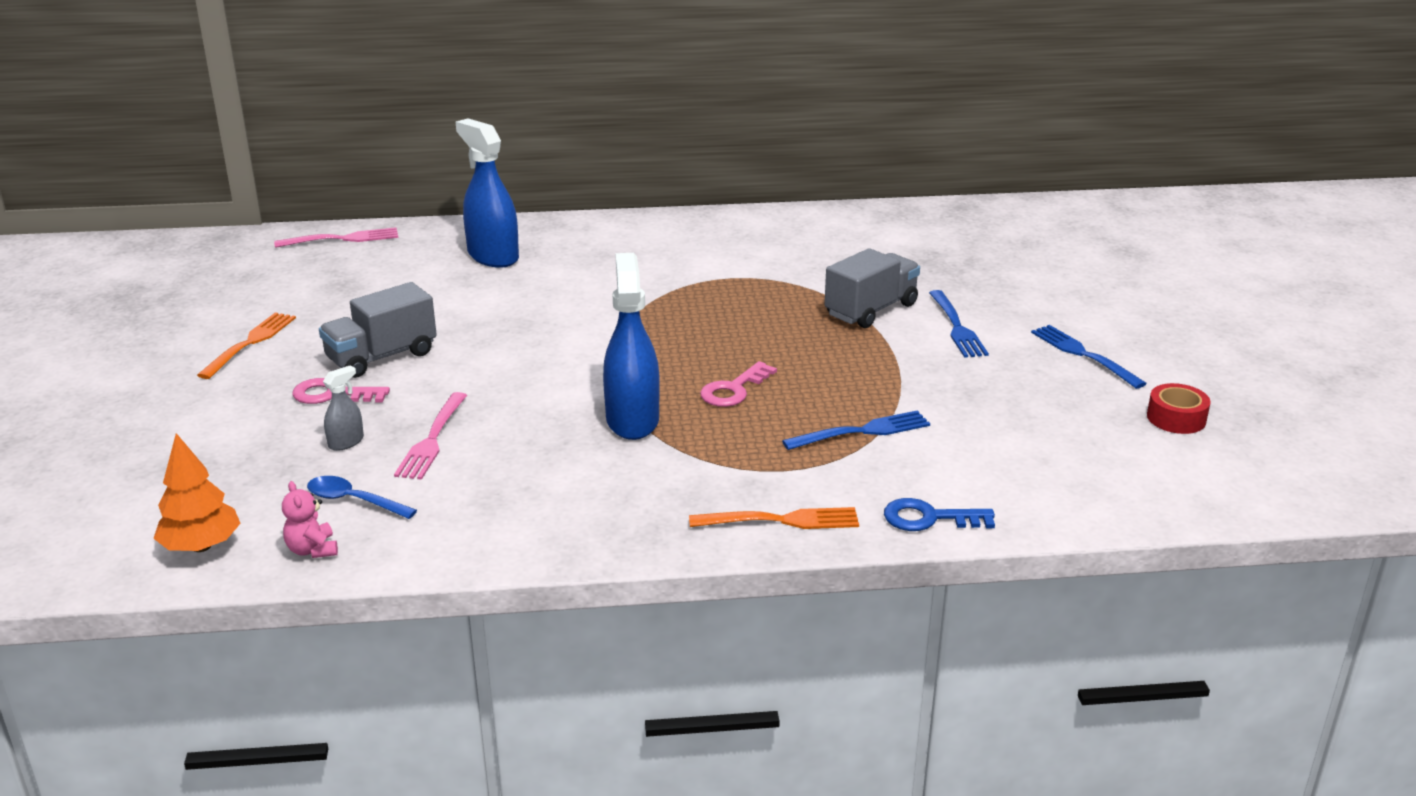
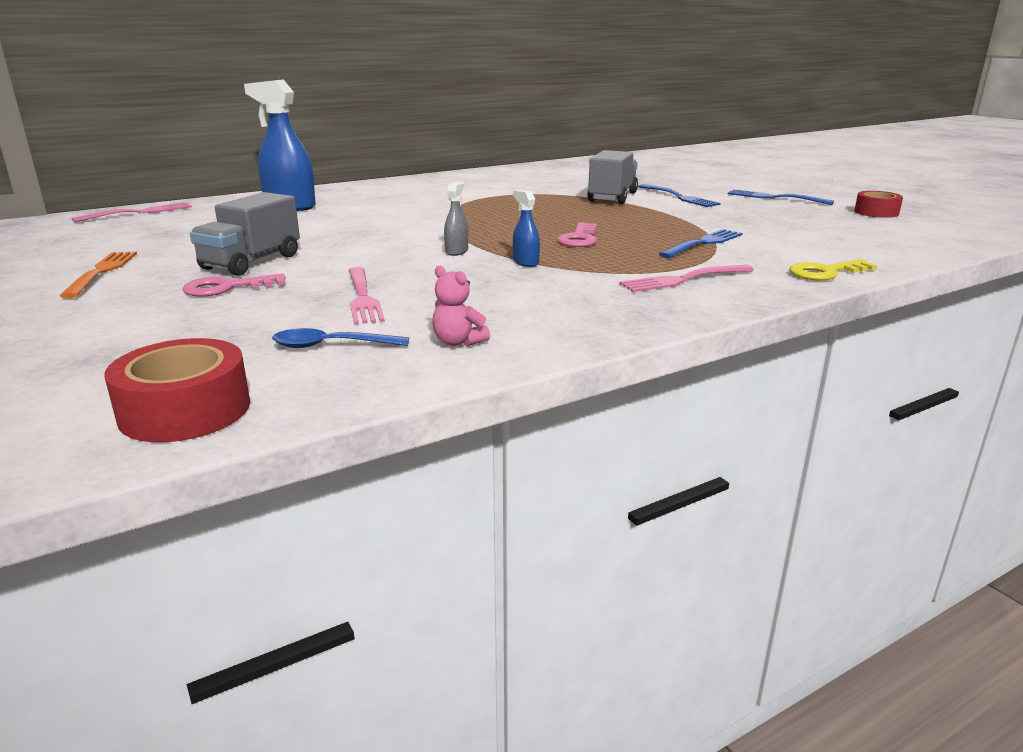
camera: 25 degrees left, 5 degrees down
orange tree [153,433,241,552] -> red tape [104,338,250,442]
pink teddy bear [282,481,338,558] -> pink teddy bear moved to [432,266,490,346]
grey spray bottle [323,365,364,451] -> grey spray bottle moved to [444,182,468,256]
blue spray bottle [603,253,660,440] -> blue spray bottle [513,190,540,267], size x0.47
orange fork [689,507,859,529] -> none
blue key [884,498,995,531] -> yellow key [789,259,877,280]
none -> pink fork [619,265,754,292]

